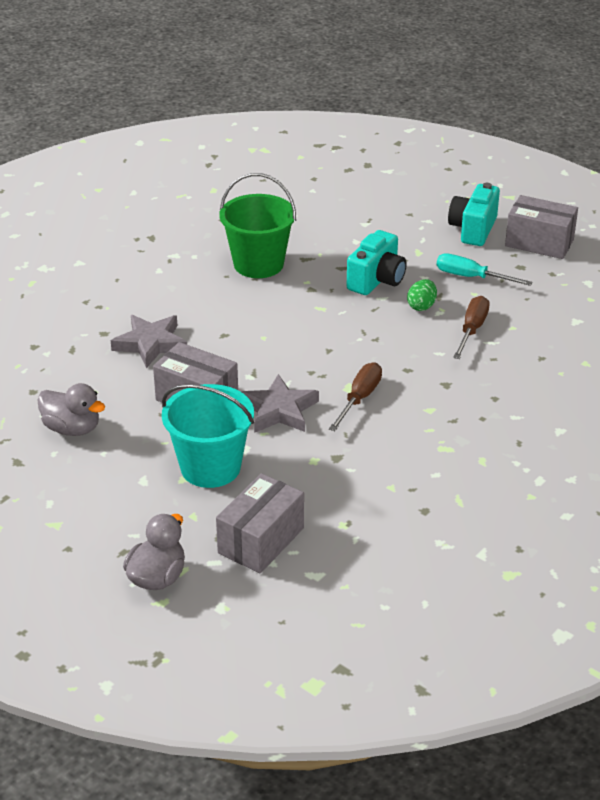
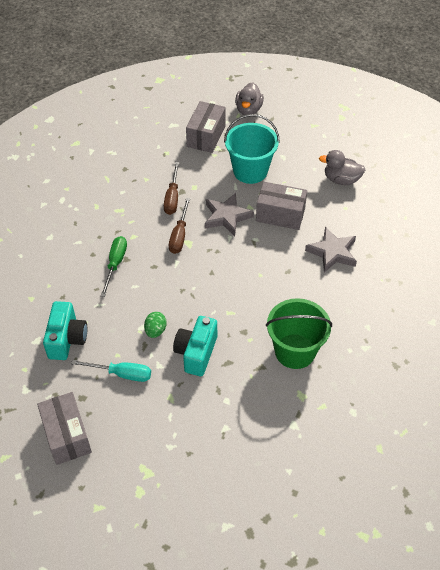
camera: 165 degrees right, 15 degrees up
turquoise camera [448,183,500,246] -> turquoise camera moved to [43,301,87,360]
brown screwdriver [453,296,490,359] -> brown screwdriver moved to [164,162,179,215]
grey box [505,195,578,259] -> grey box turned 60 degrees clockwise [37,392,92,465]
none -> green screwdriver [101,236,127,297]

